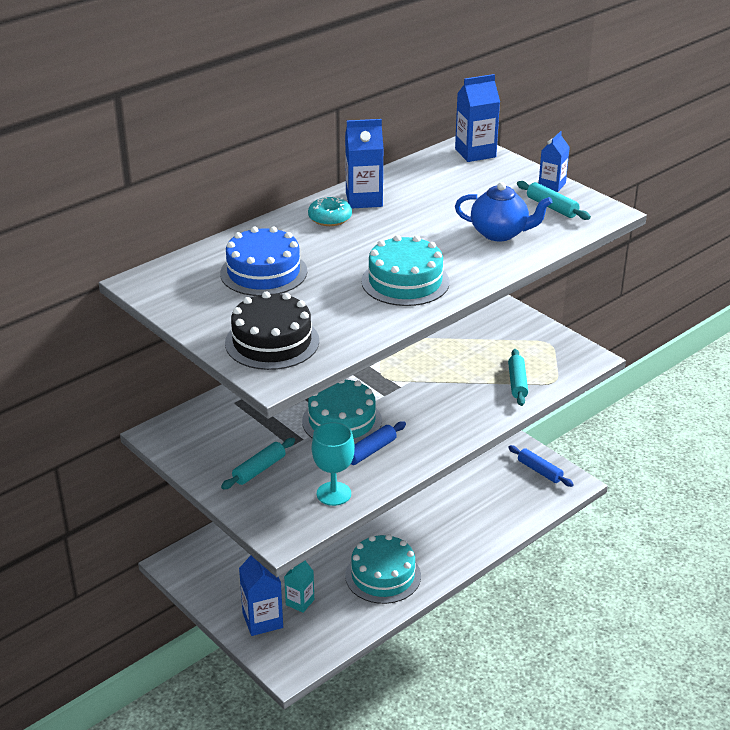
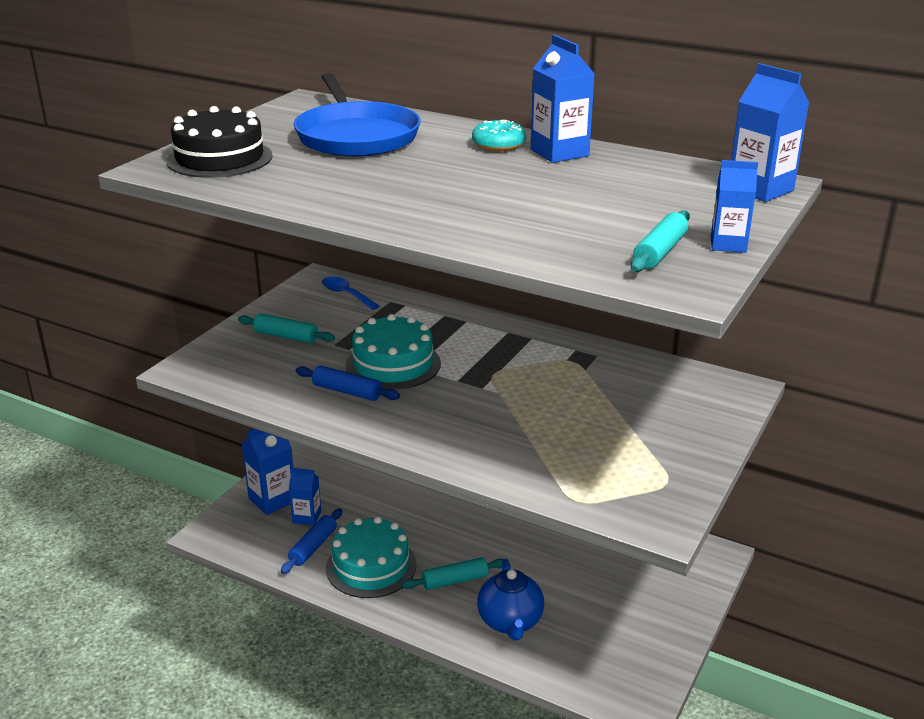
camera: 70 degrees right, 5 degrees down
blue cake [220,226,307,296] -> blue pan [294,73,421,157]
turquoise carton [284,561,314,613] -> blue carton [289,468,321,526]
turquoise goblet [312,422,355,506] -> none
turquoise cake [361,235,450,306] -> none
blue teapot [455,182,552,241] -> blue teapot moved to [477,559,544,641]
turquoise rolling pin [508,349,528,406] -> turquoise rolling pin moved to [402,557,504,590]
blue rolling pin [508,445,574,487] -> blue rolling pin moved to [281,509,342,574]
none -> blue spoon [322,277,379,310]

